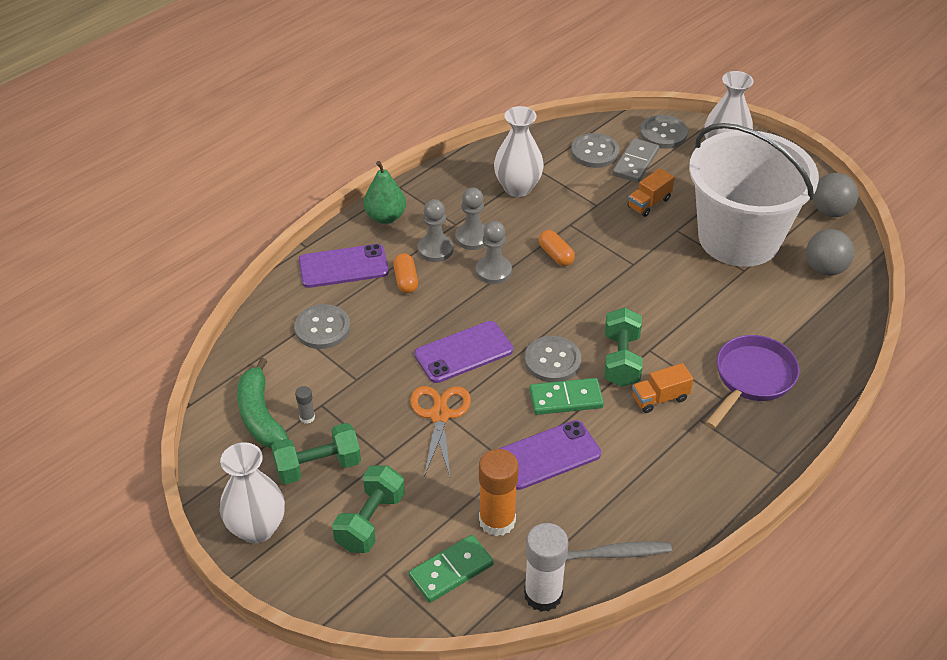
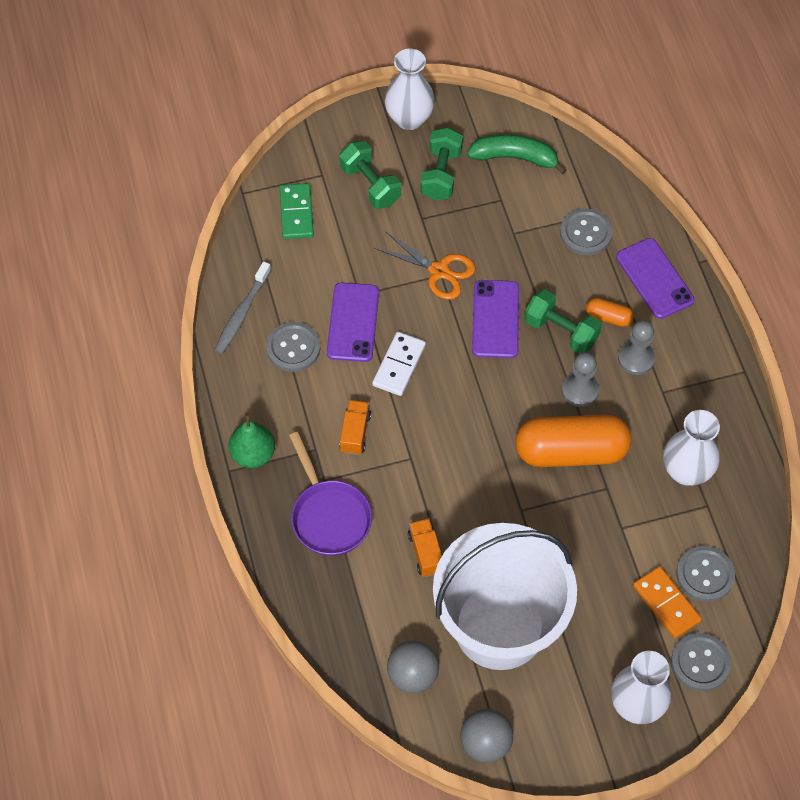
camera: 120 degrees right, 15 degrees up
grey glue stick [295,386,315,424] -> none
purple phone [299,244,389,288] -> purple phone turned 45 degrees counterclockwise [616,238,694,319]
green pear [364,161,406,224] -> green pear moved to [229,413,275,468]
grey pawn [455,188,485,250] -> none
orange glue stick [479,449,519,536] -> none
grey button [524,336,581,382] -> grey button moved to [266,322,320,372]
white glue stick [524,523,568,612] -> none
green domino [529,378,604,415] -> white domino [372,332,426,396]
orange capsule [539,230,575,266] -> orange capsule [515,414,631,467], size x2.28
green dumbbell [605,307,643,387] -> green dumbbell moved to [524,289,602,354]
grey domino [612,138,659,183] -> orange domino [633,566,702,638]
orange truck [627,168,675,217] -> orange truck moved to [408,518,442,577]

